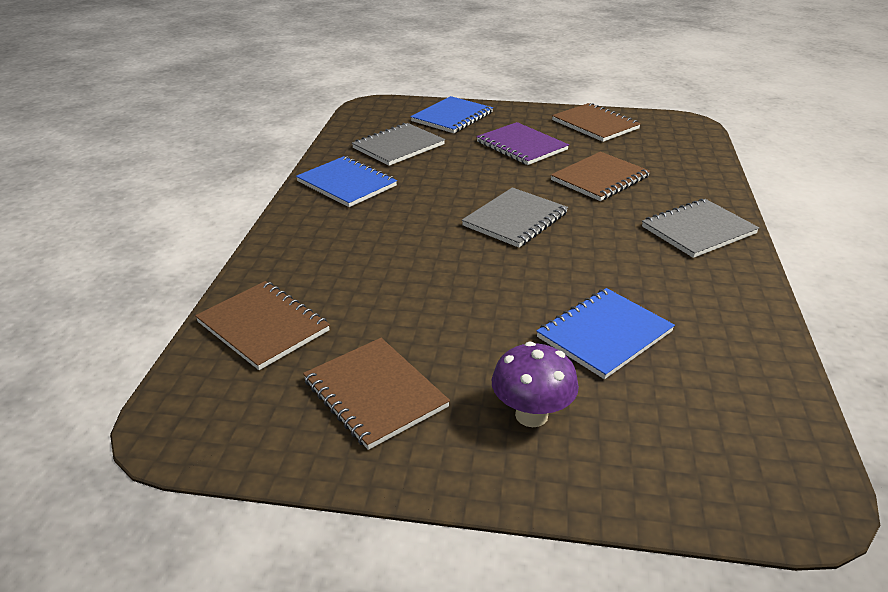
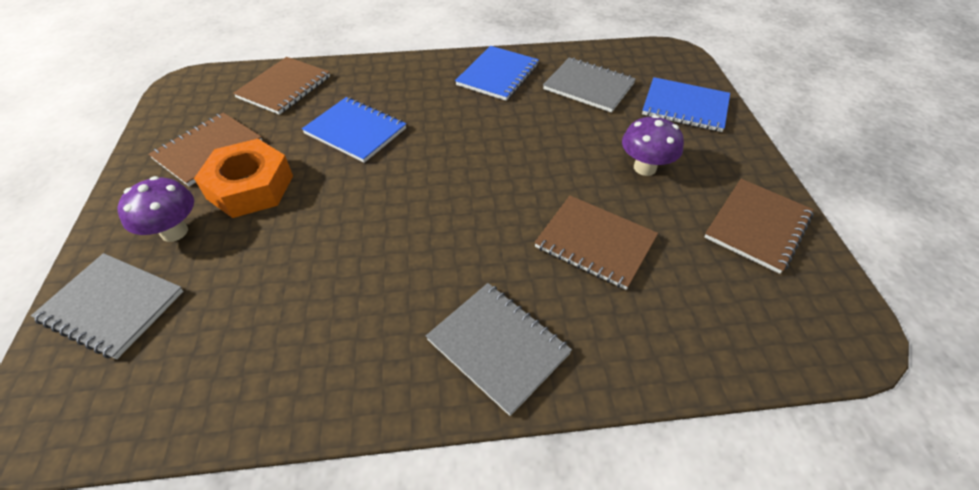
camera: 75 degrees right, 15 degrees up
grey notebook [462,187,568,248] -> grey notebook moved to [31,253,183,359]
purple notebook [476,122,569,165] -> purple mushroom [622,115,684,176]
blue notebook [537,288,675,379] -> blue notebook moved to [302,97,406,163]
none -> orange nut [194,139,293,218]

